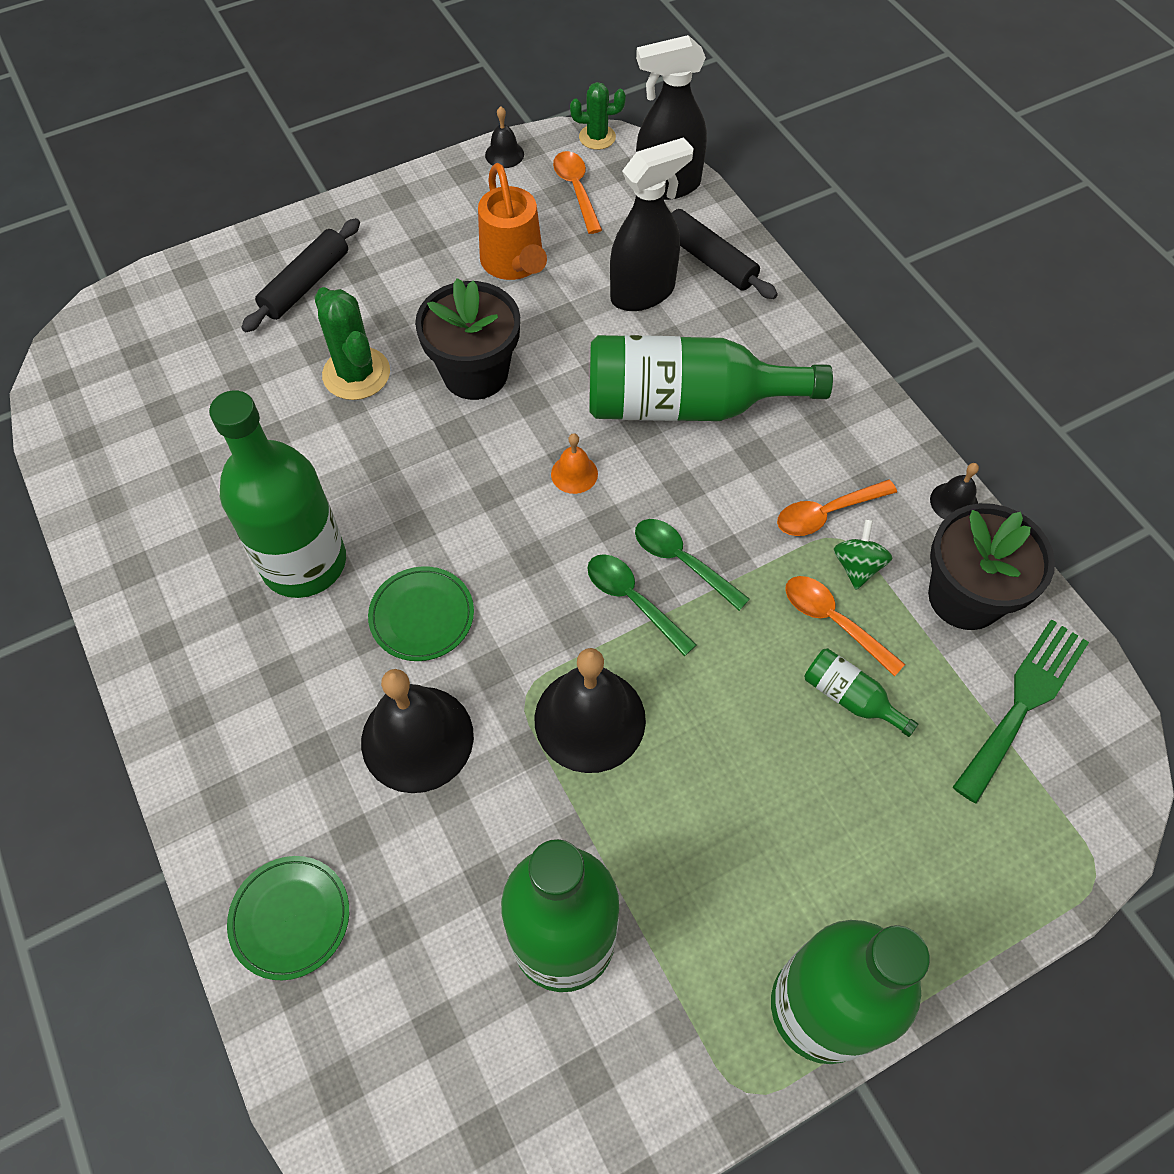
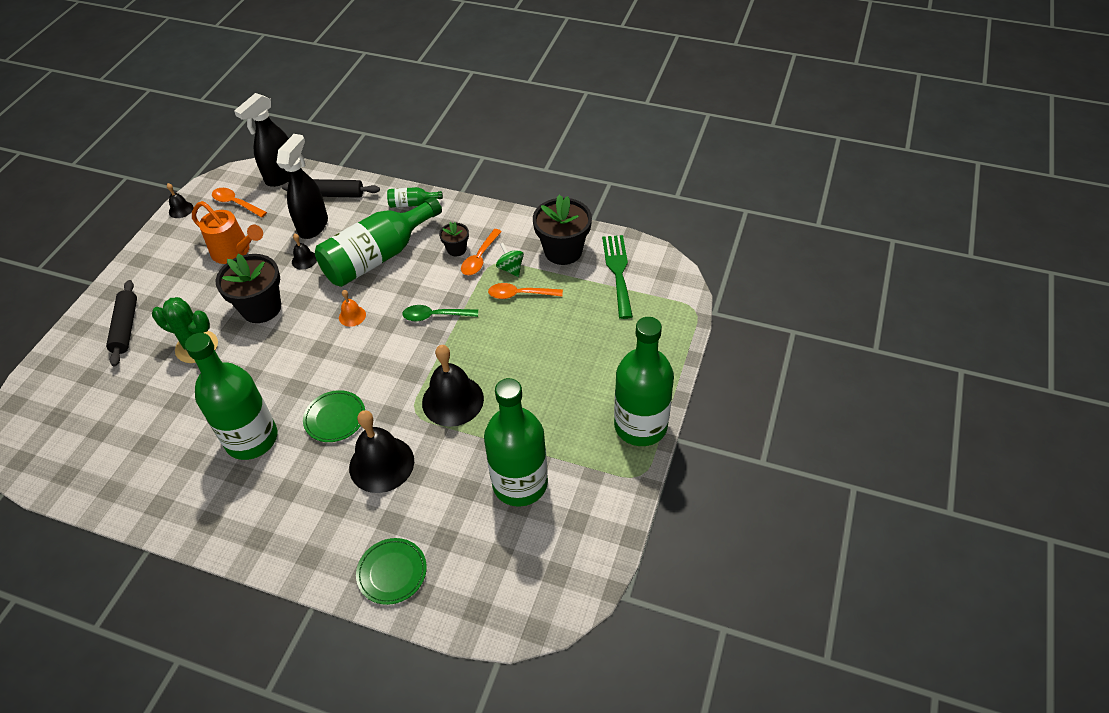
camera: 40 degrees left, 10 degrees down
green cactus [570,82,626,150] -> none
green spoon [587,554,697,656] -> none
green bottle [804,648,918,737] -> green bottle moved to [387,187,443,208]
black bell [930,463,979,519] -> black bell moved to [292,234,317,270]
none -> black flower pot [439,222,469,257]

